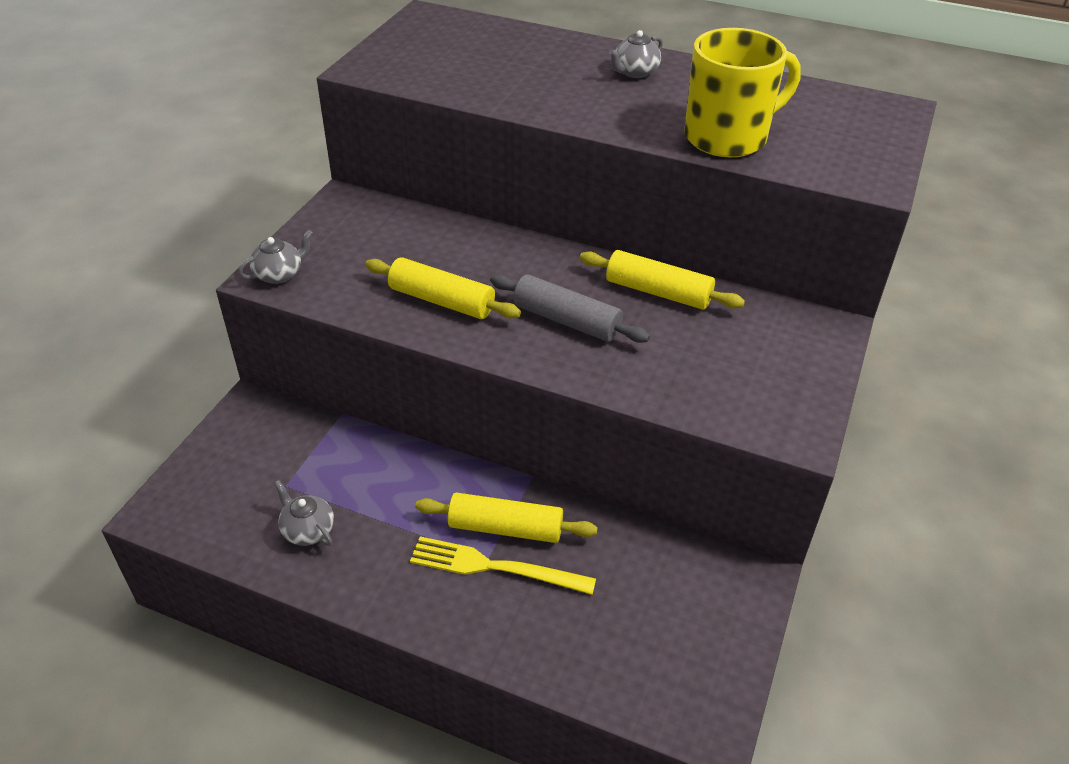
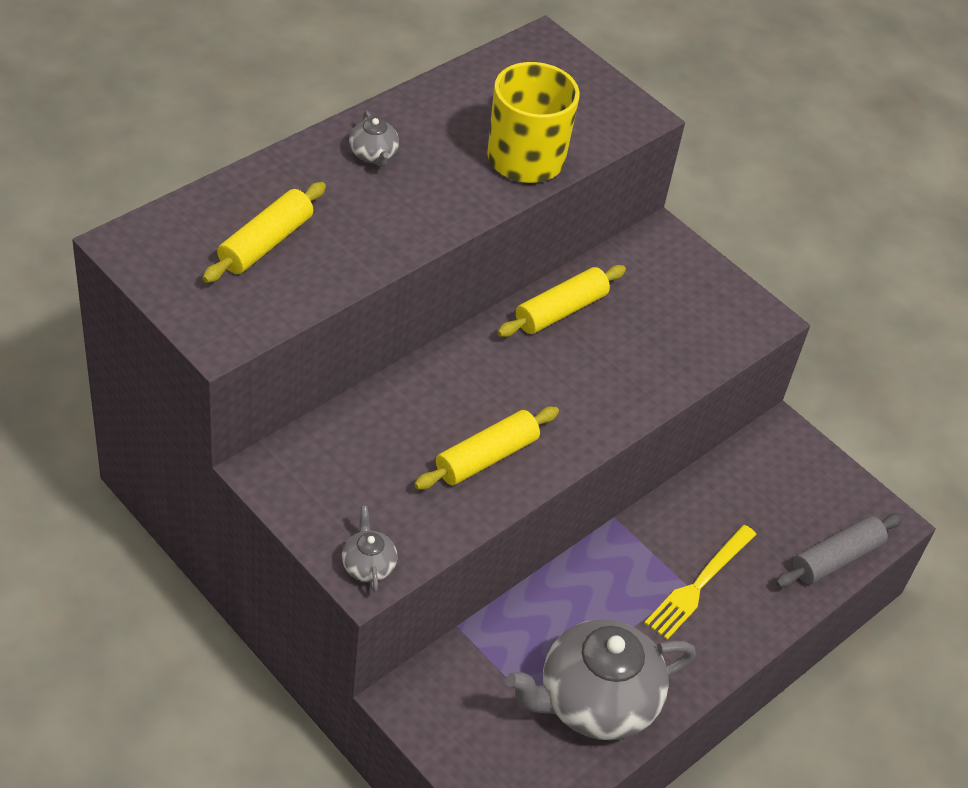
camera: 70 degrees left, 5 degrees up
grey teapot [274,480,334,546] -> grey teapot [506,619,696,740], size x2.36
yellow rolling pin [415,493,598,543] -> yellow rolling pin moved to [202,182,326,283]
grey rolling pin [490,274,650,343] -> grey rolling pin moved to [776,513,903,588]

